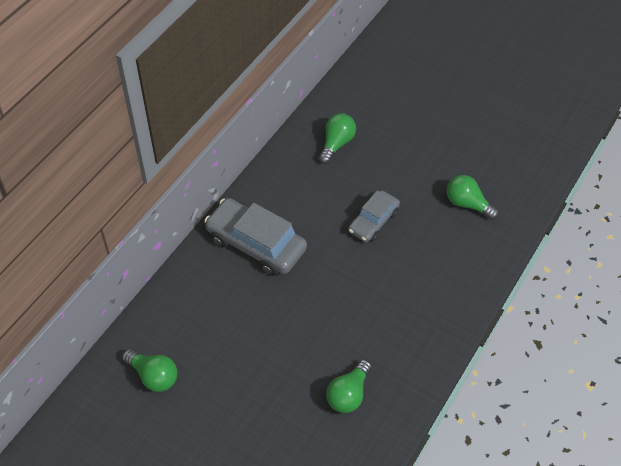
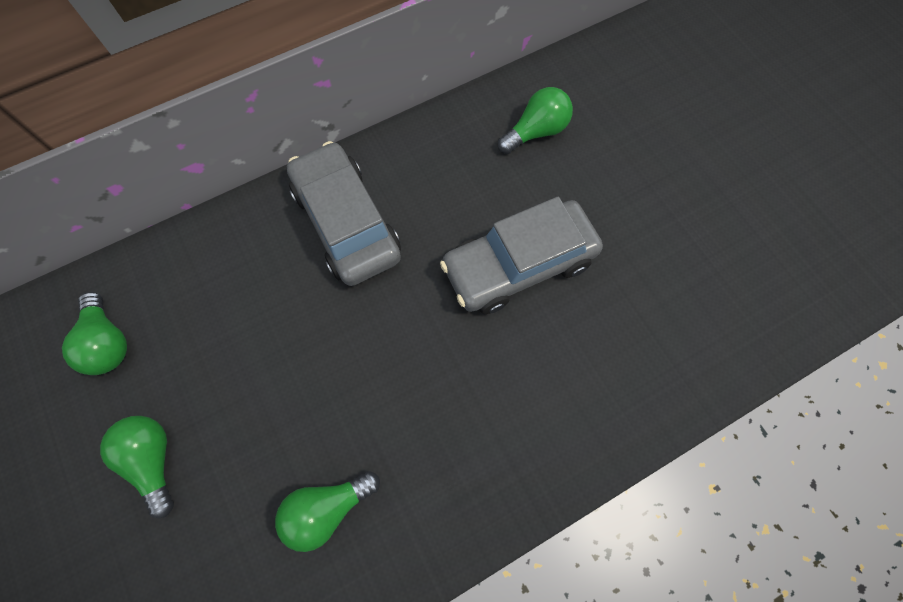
camera: 30 degrees right, 15 degrees up
grey car [348,190,400,242] -> grey car [440,197,603,314], size x1.64
green light bulb [447,175,499,220] -> green light bulb moved to [100,416,174,518]

